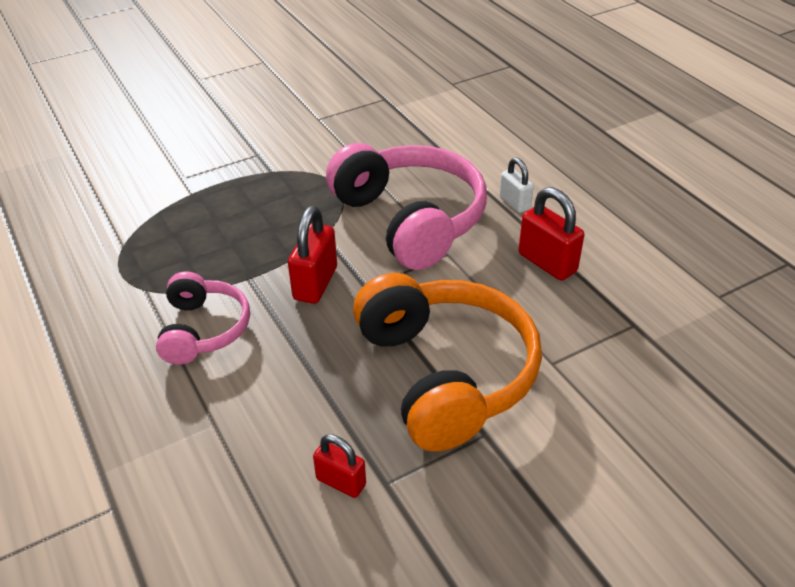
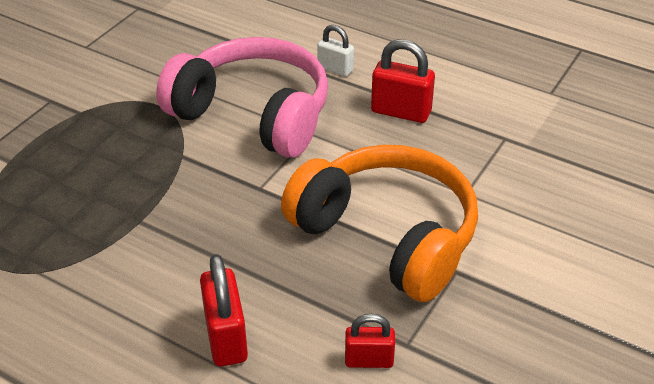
camera: 30 degrees left, 0 degrees up
pink headphones [156,271,250,365] -> none
red padlock [288,206,337,304] -> red padlock moved to [200,254,248,367]

